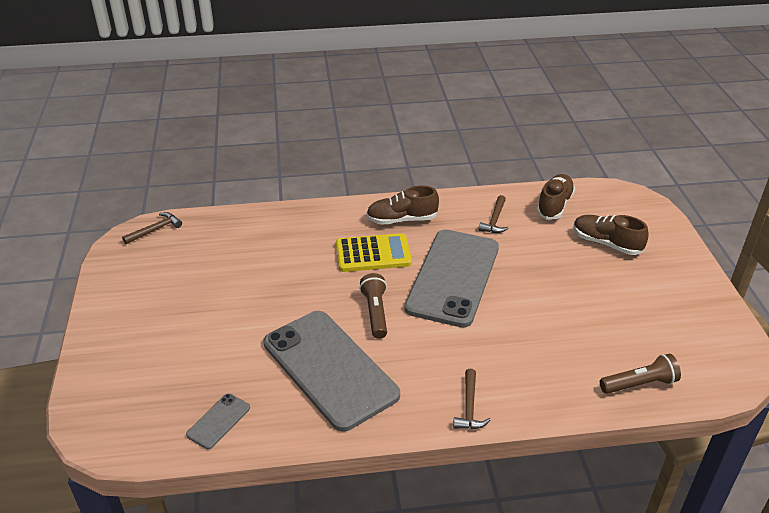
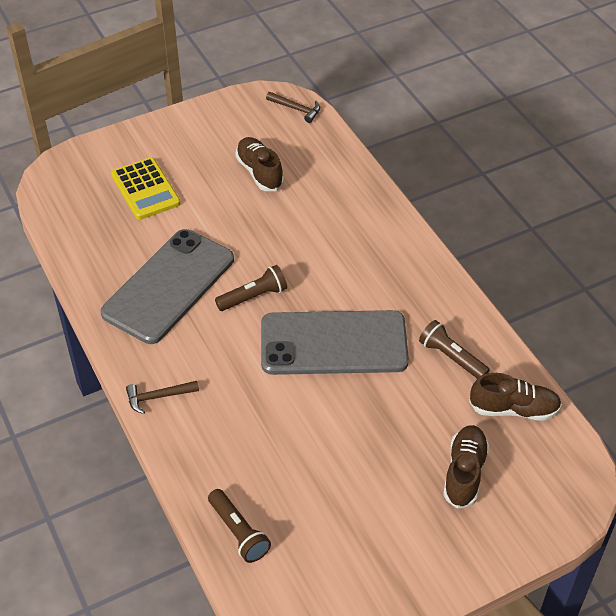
camera: 70 degrees right, 10 degrees up
grey phone [186,393,250,449] -> none
yellow calculator [336,233,412,272] -> yellow calculator moved to [111,157,181,220]
brown shoe [366,186,439,225] -> brown shoe moved to [235,137,284,191]
brown hammer [478,195,509,233] -> brown flashlight [419,320,490,379]

